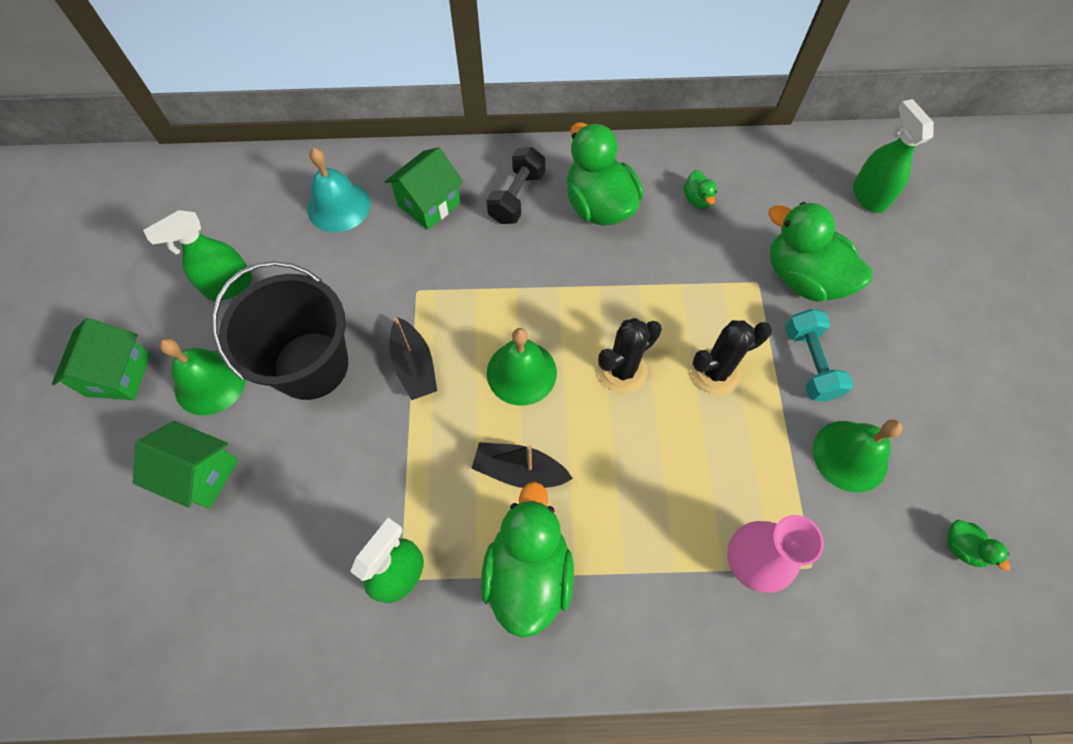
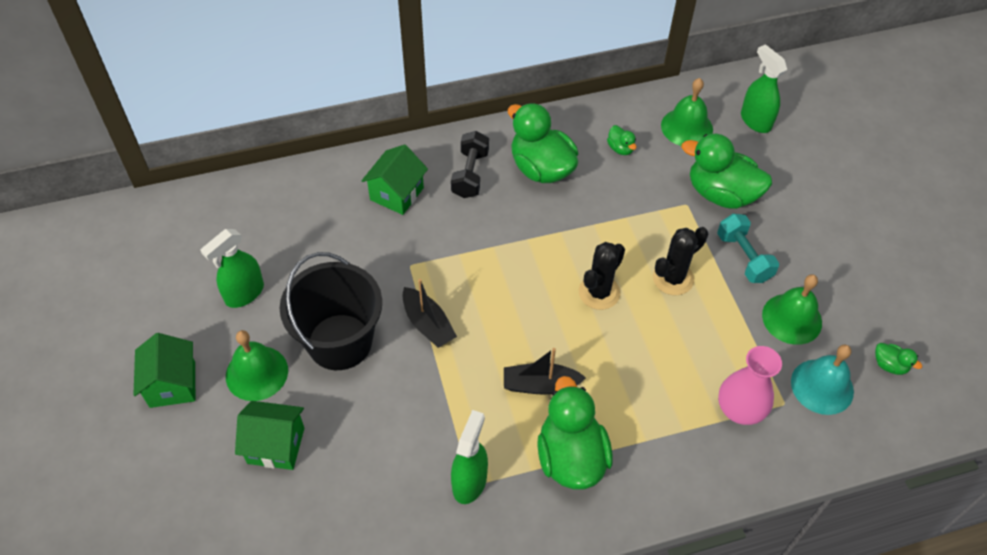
camera: 15 degrees left, 10 degrees down
turquoise bell [308,148,370,232] -> turquoise bell moved to [791,345,854,415]
green bell [487,328,557,406] -> green bell moved to [661,78,713,146]

